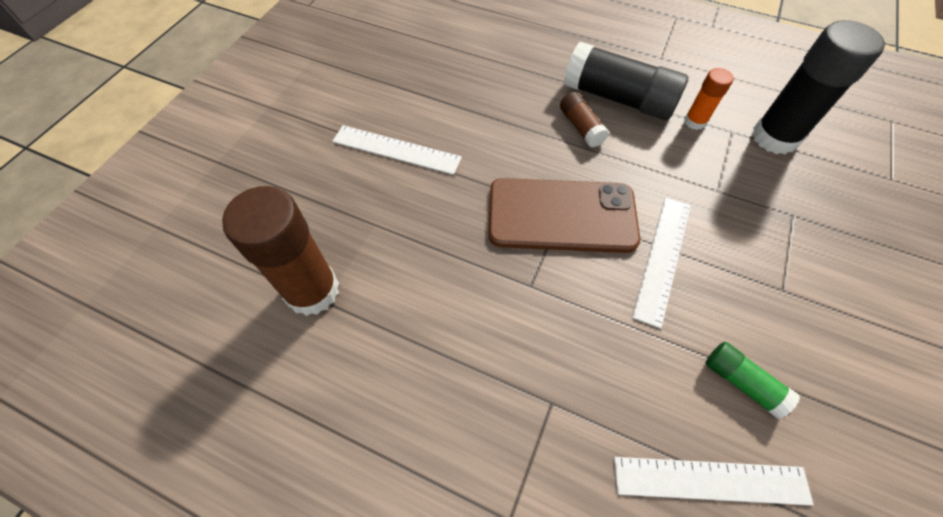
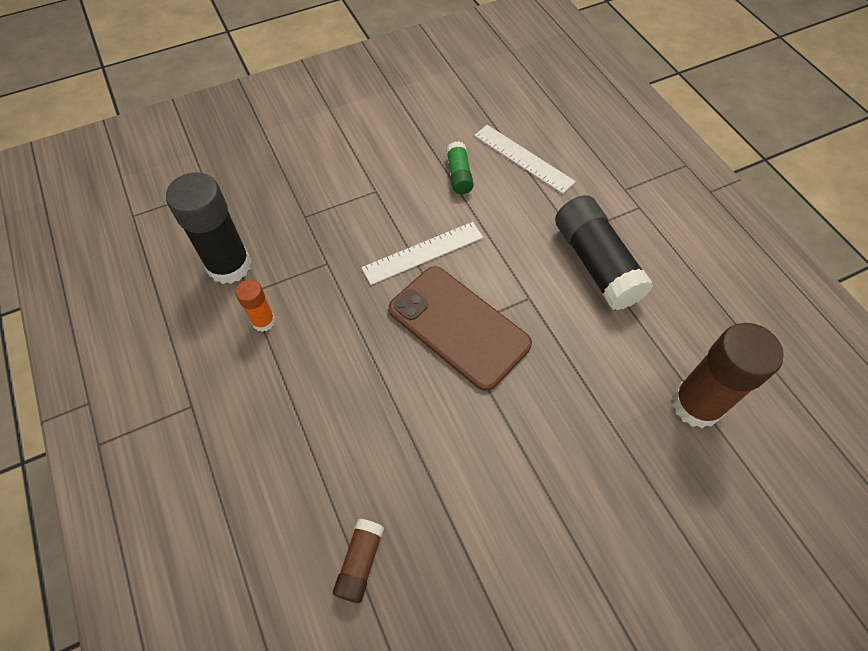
camera: 140 degrees left, 0 degrees up
white ruler [332,125,462,175] -> none
brown glue stick [560,92,609,148] -> brown glue stick moved to [333,519,384,603]
black glue stick [564,42,688,120] -> black glue stick moved to [555,195,653,310]

